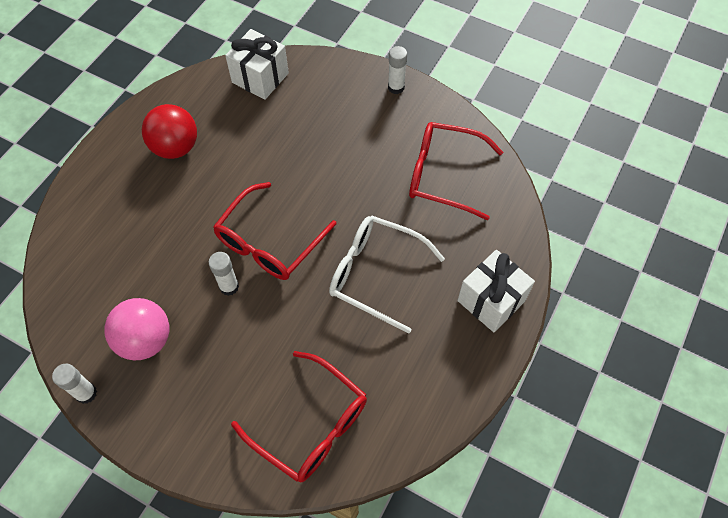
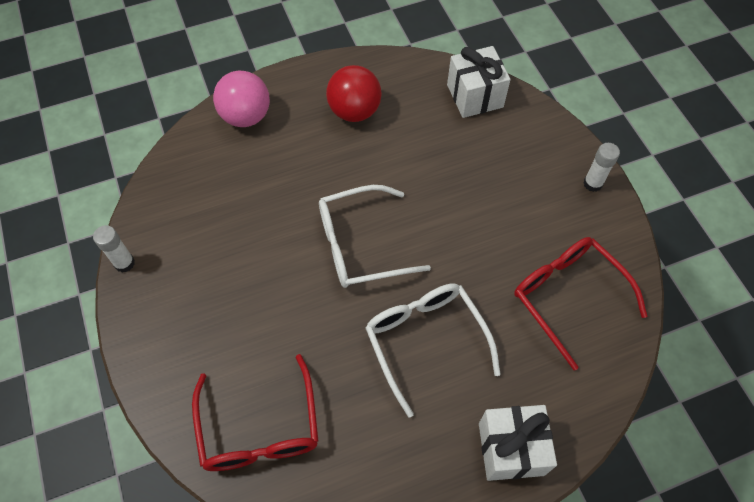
camera: 40 degrees right, 0 degrees up
pink ball [104,298,170,360] -> pink ball moved to [213,71,270,127]
white glue stick [208,252,239,296] -> none
red glasses [213,182,337,280] -> white glasses [319,185,431,288]

